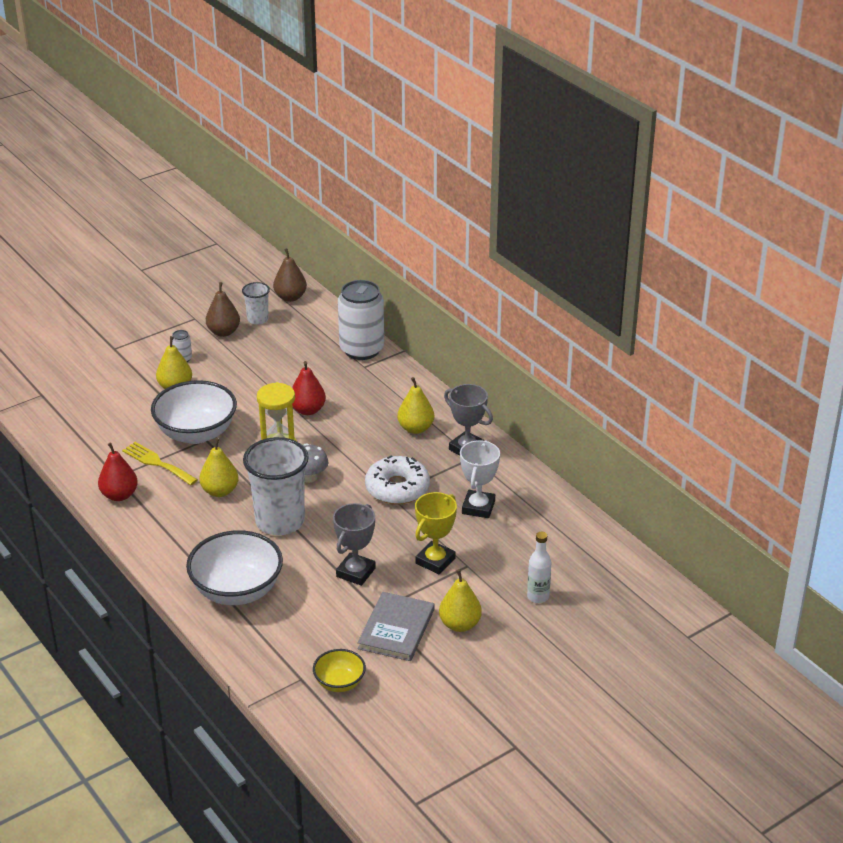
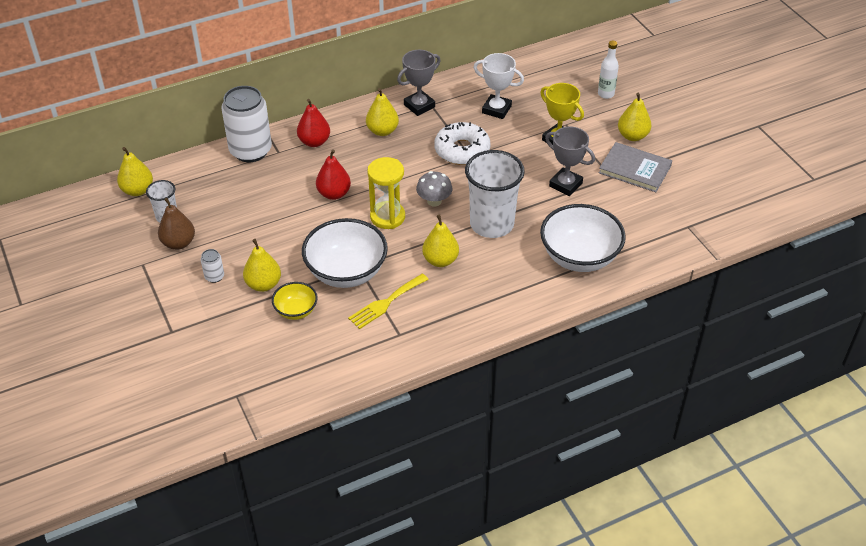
camera: 80 degrees left, 10 degrees up
red pear [98,443,138,501] -> red pear moved to [297,99,330,147]
brown pear [273,248,307,302] -> yellow pear [117,147,153,196]
yellow bowl [313,649,366,692] -> yellow bowl moved to [272,282,318,320]

